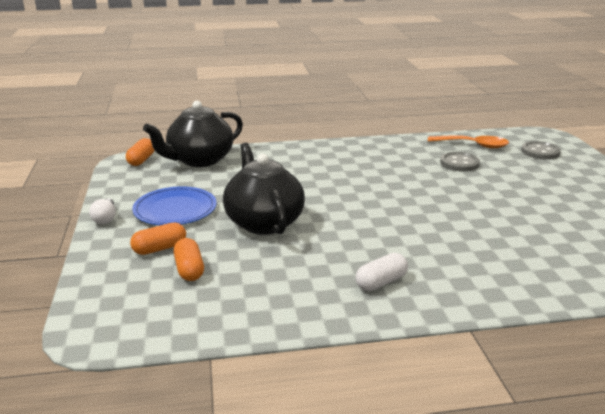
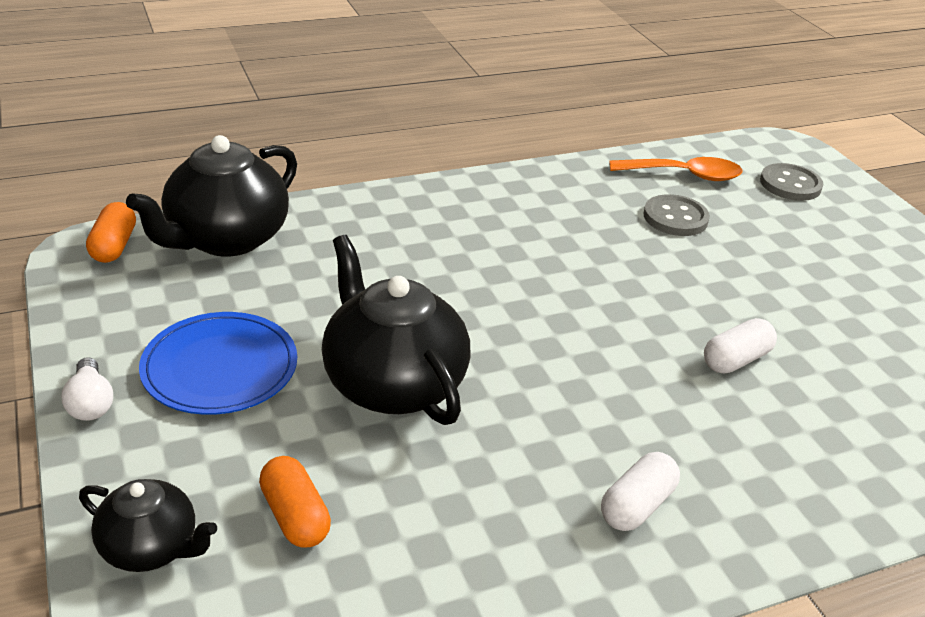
camera: 15 degrees left, 10 degrees up
orange capsule [130,223,186,255] -> none
none -> black teapot [79,479,217,572]
none -> white capsule [704,318,777,374]

